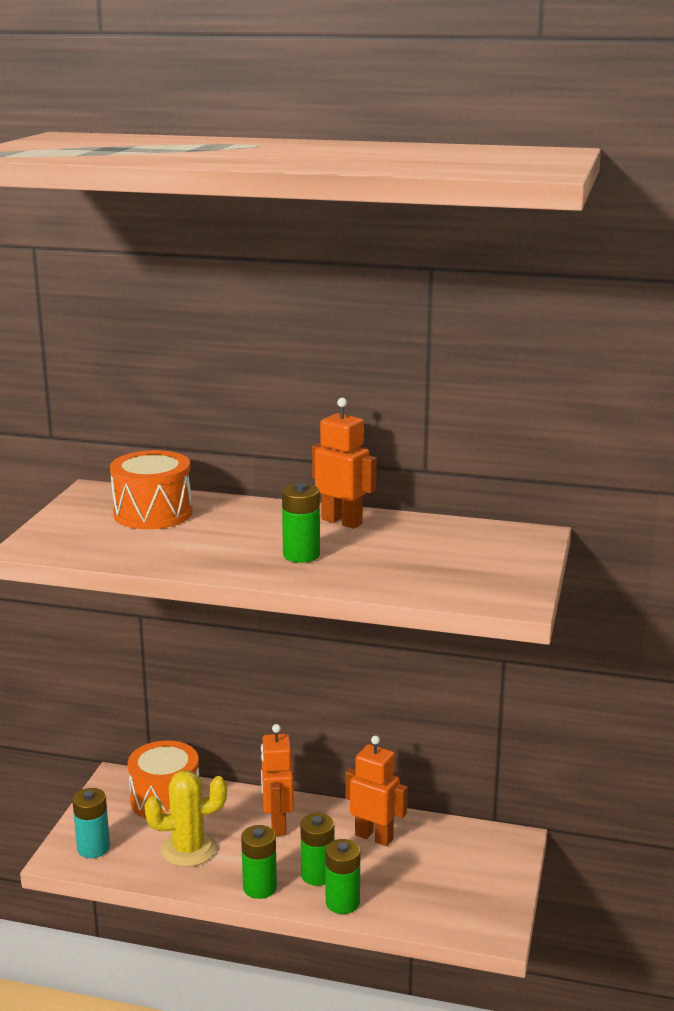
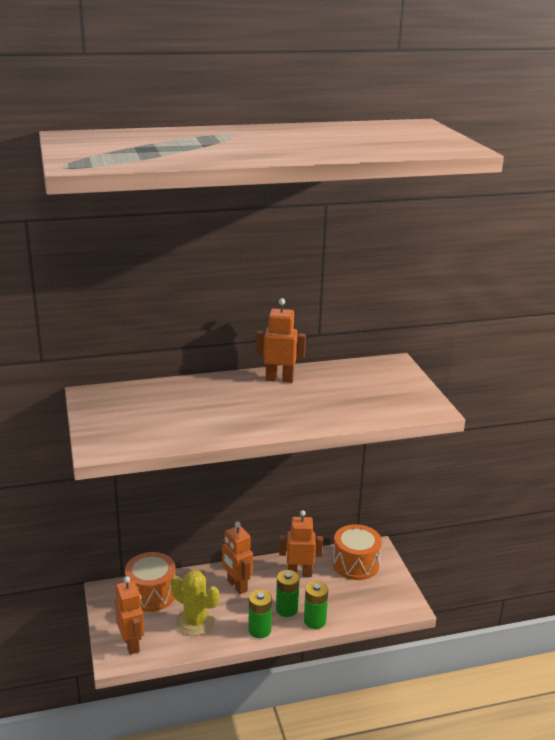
camera: 30 degrees left, 5 degrees up
turquoise battery [72,788,110,858] -> orange robot [115,576,144,655]
orange drum [110,450,192,529] -> orange drum moved to [332,524,382,580]
yellow cactus [144,770,227,867] -> yellow cactus turned 75 degrees clockwise [171,570,219,636]
green battery [282,483,320,563] -> none

